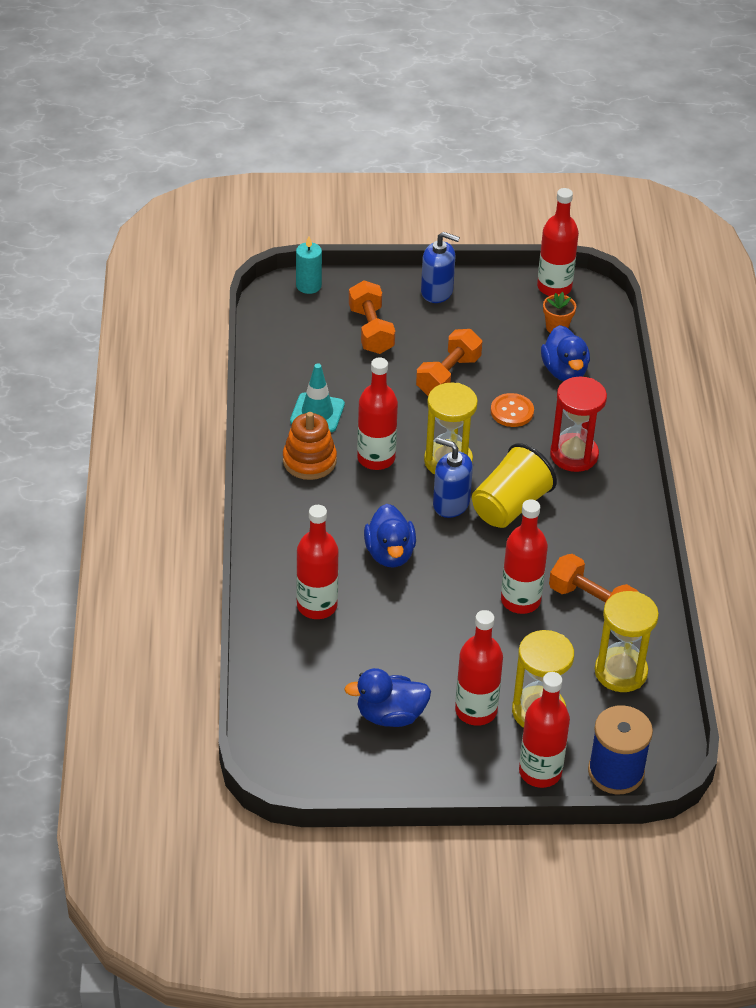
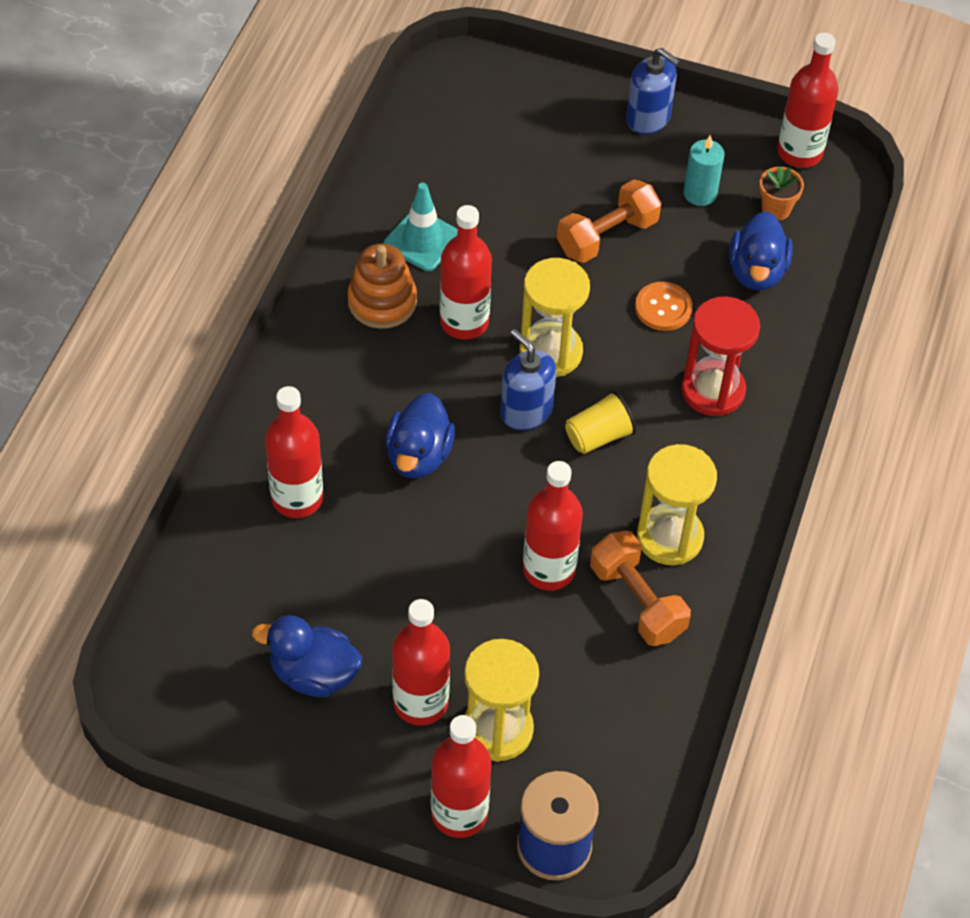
camera: 20 degrees right, 10 degrees up
turquoise candle [296,236,322,294] -> turquoise candle moved to [683,135,725,206]
orange dumbbell [349,280,395,354] -> none
yellow cup [472,443,557,528] -> yellow cup [565,391,636,454], size x0.61
yellow hourglass [595,591,659,692] -> yellow hourglass moved to [637,444,717,565]

